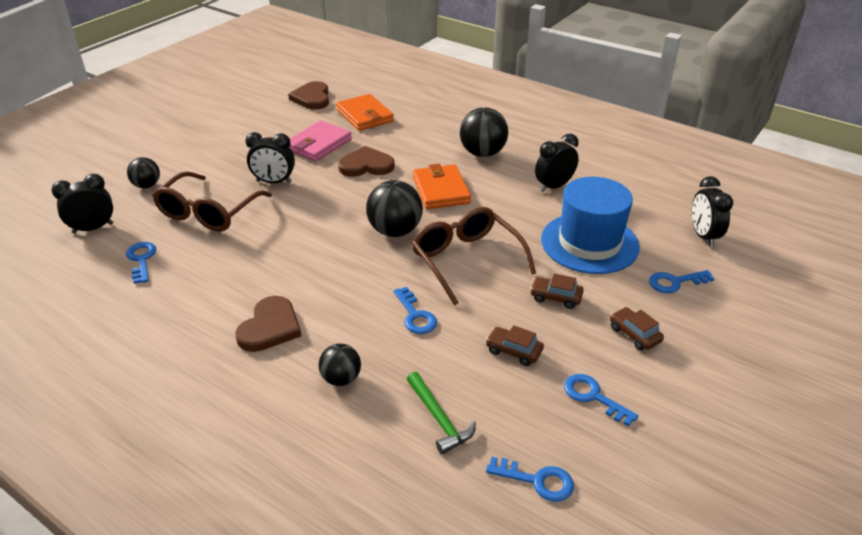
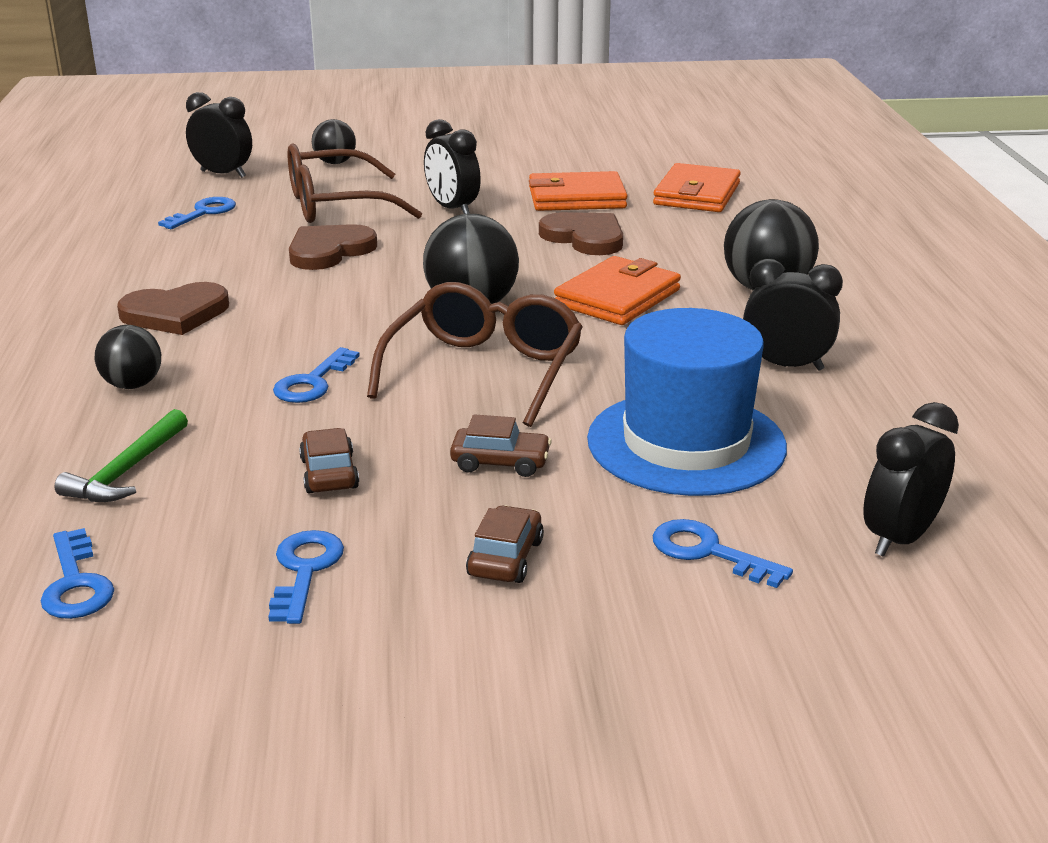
camera: 50 degrees right, 10 degrees down
brown heart [288,81,329,110] -> brown heart moved to [289,224,377,270]
pink wallet [290,120,352,162] -> orange wallet [529,171,628,211]
brown car [530,273,584,309] -> brown car turned 120 degrees clockwise [450,414,552,477]

